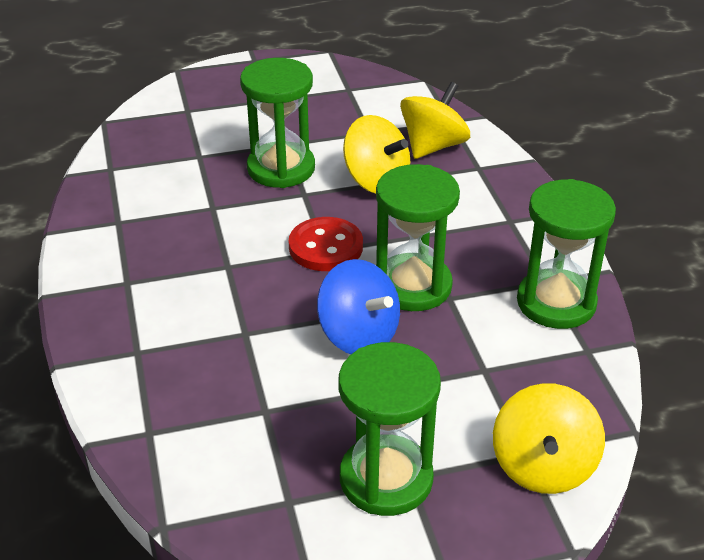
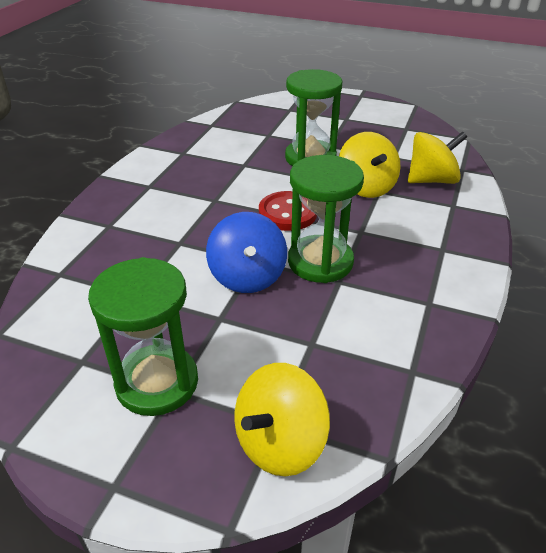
camera: 35 degrees right, 0 degrees up
green hourglass [517,179,616,329] -> none

